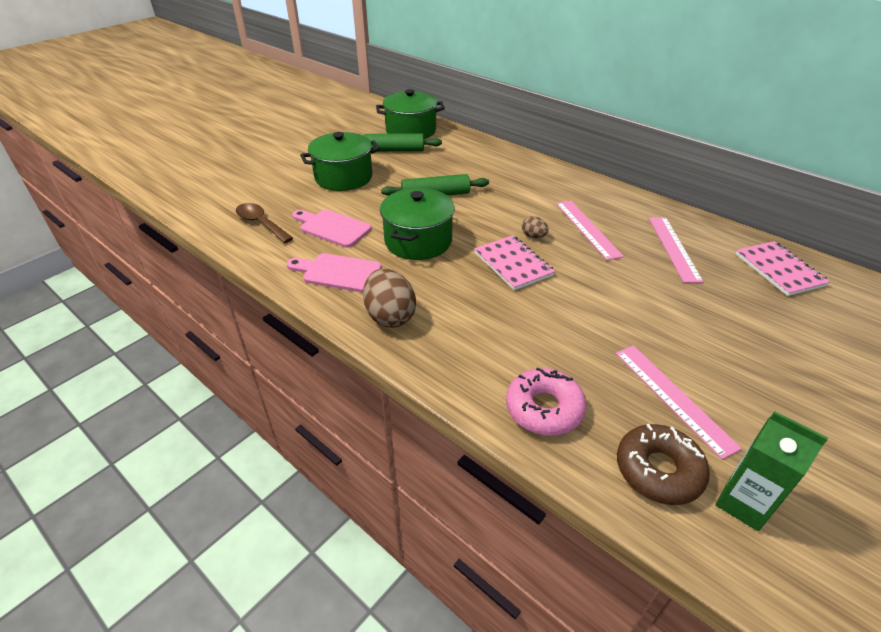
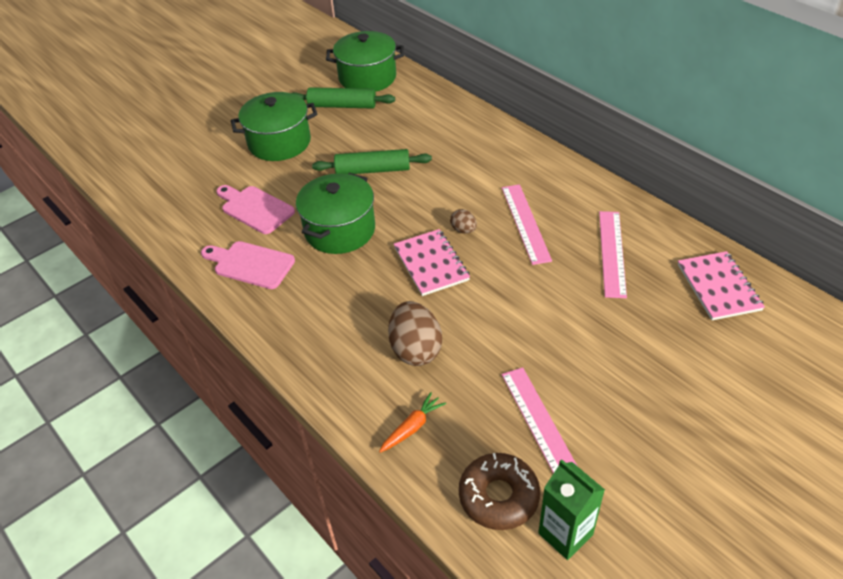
camera: 10 degrees right, 5 degrees up
brown spoon [236,203,293,243] -> none
brown egg [363,268,416,327] -> brown egg moved to [388,301,442,366]
pink donut [506,367,587,436] -> orange carrot [379,392,446,453]

